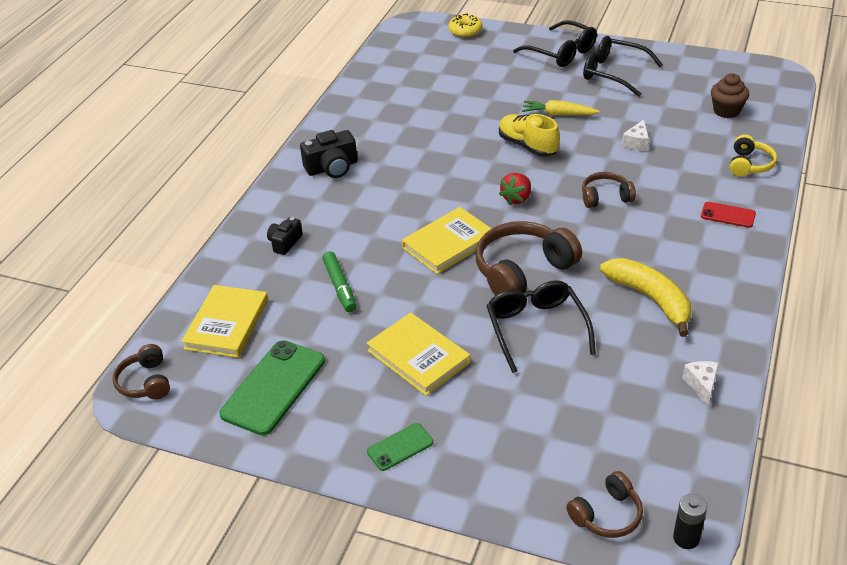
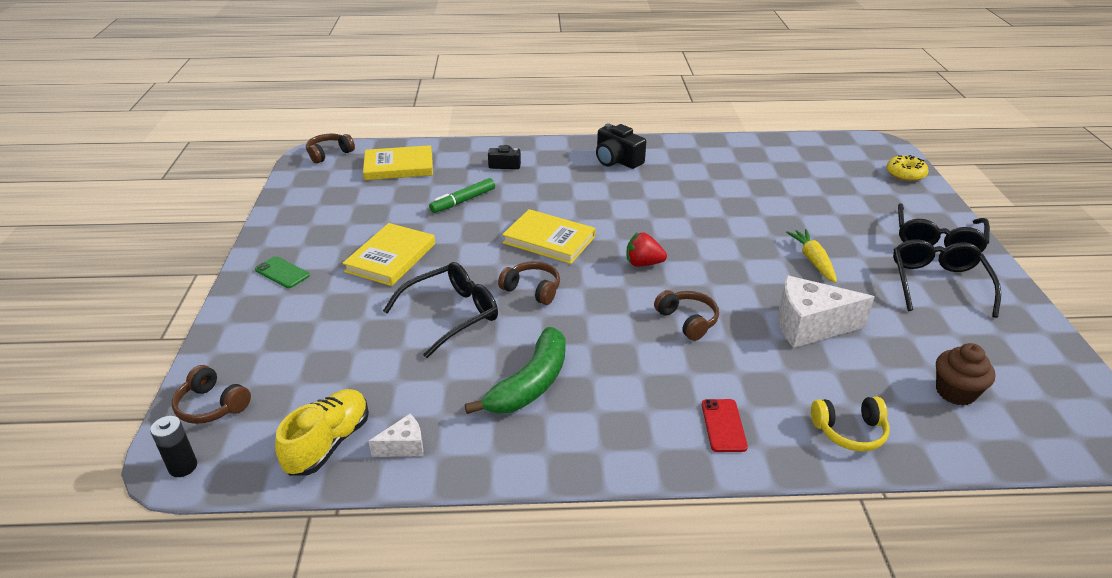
camera: 65 degrees right, 5 degrees down
green phone [219,340,325,436] -> none
brown headphones [475,221,582,295] -> brown headphones [498,261,560,305], size x0.56
yellow shoe [499,114,560,157] -> yellow shoe moved to [275,389,369,476]
yellow banana [600,258,691,337] -> green banana [465,327,566,414]
white cheese [622,120,649,151] -> white cheese [778,275,875,348], size x2.00

